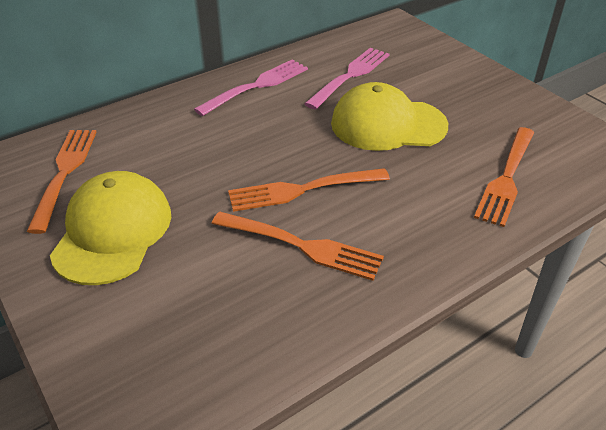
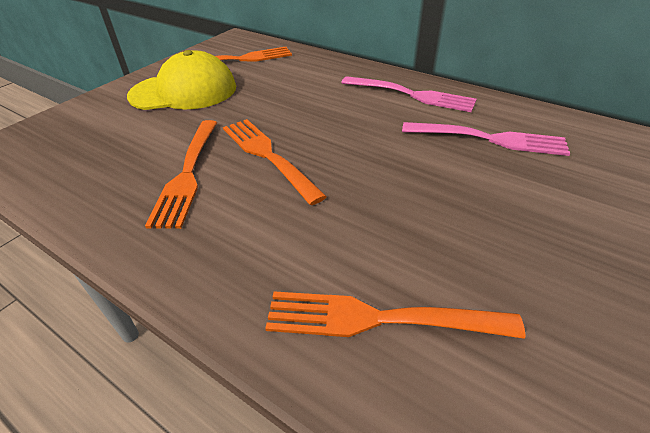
camera: 70 degrees right, 0 degrees up
yellow cap [331,82,448,151] -> none

